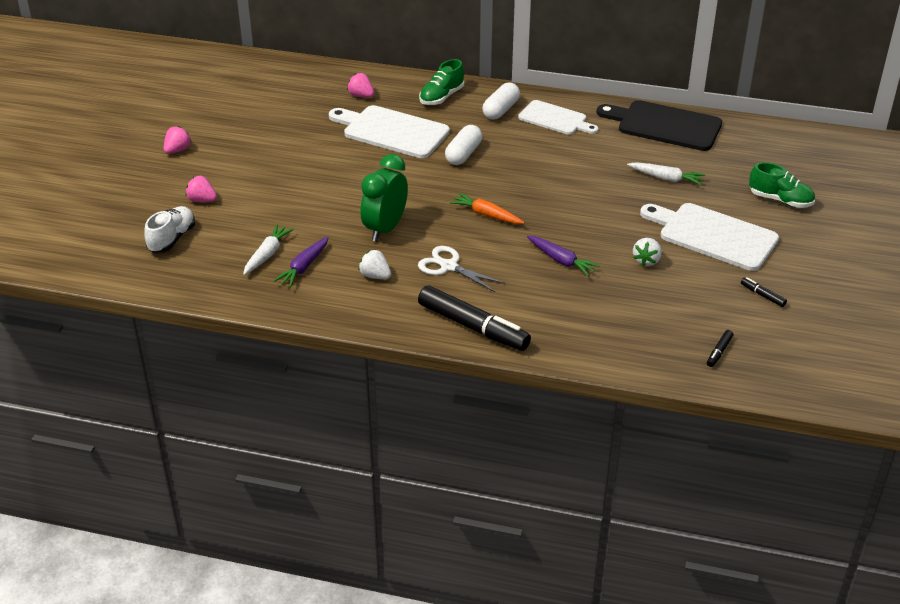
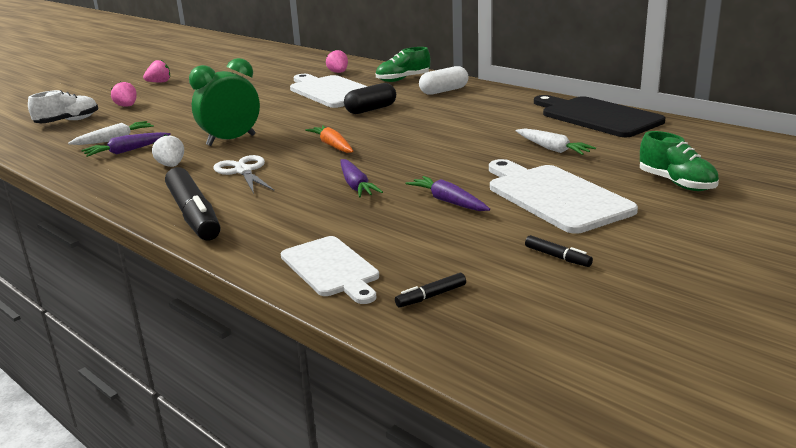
camera: 30 degrees right, 15 degrees down
white capsule [445,125,482,165] -> black capsule [344,83,396,114]
white cutting board [518,100,598,135] -> white cutting board moved to [281,236,379,304]
white strawberry [633,238,662,266] -> purple carrot [406,176,490,211]
black marker [741,277,787,307] -> black marker turned 150 degrees clockwise [525,235,593,267]

